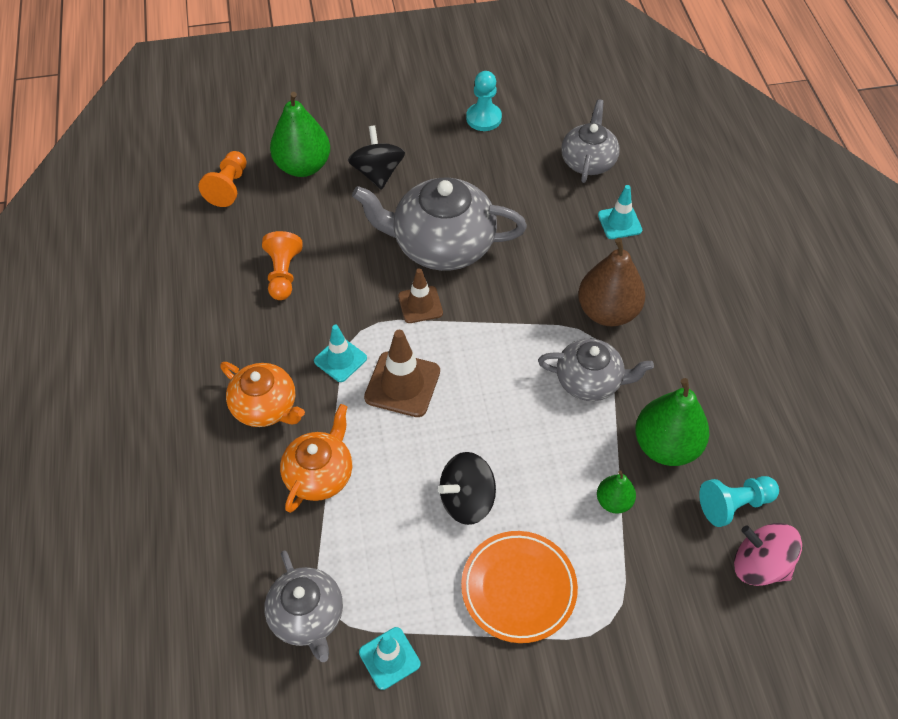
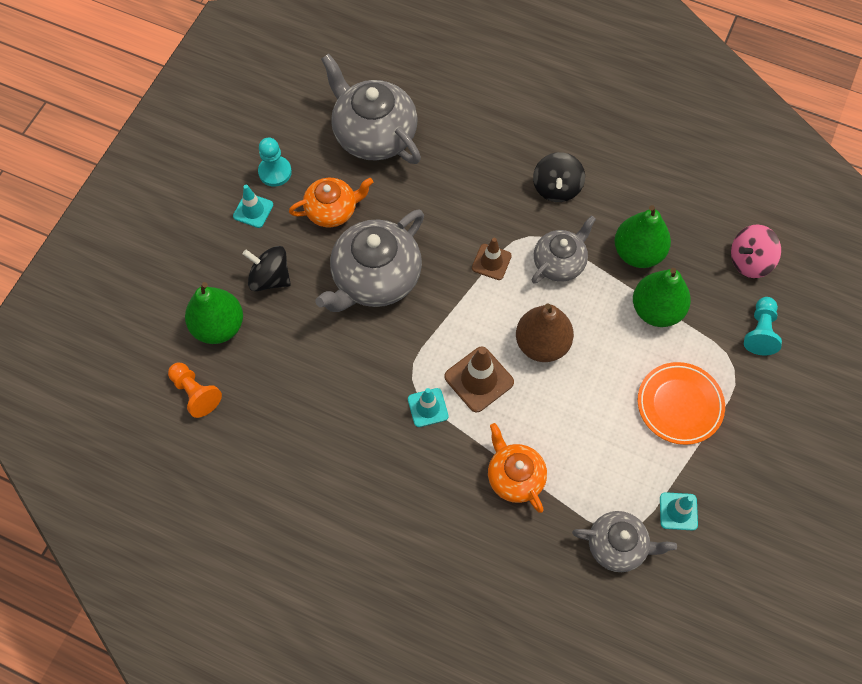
camera: 55 degrees left, 10 degrees up
orange teapot [220,362,305,427] -> orange teapot moved to [289,178,373,227]
orange pawn [262,231,303,300] -> none
brown traffic cone [398,268,443,323] -> brown traffic cone moved to [472,238,512,280]
black spinning top [438,452,496,525] -> black spinning top moved to [533,152,585,202]
grey teapot [561,99,620,183] -> grey teapot [321,54,421,164], size x1.67
brown pear [578,238,646,326] -> brown pear moved to [516,303,574,362]
green pear [597,470,636,514] -> green pear [633,268,691,327], size x1.91
turquoise traffic cone [598,185,642,239] -> turquoise traffic cone moved to [233,185,273,228]
turquoise pawn [699,476,779,527] -> turquoise pawn moved to [744,297,782,355]

